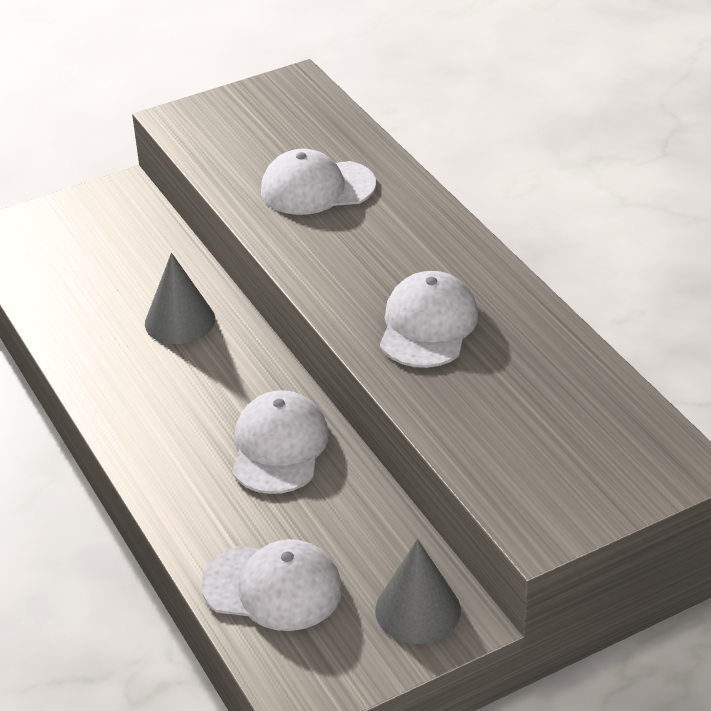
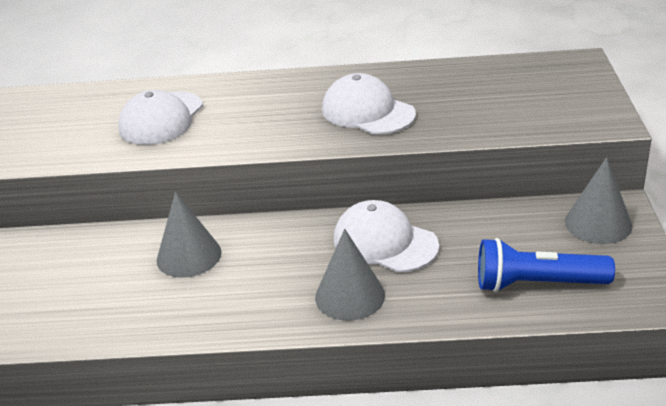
camera: 60 degrees left, 5 degrees down
white cap [201,539,342,631] -> blue flashlight [478,238,615,292]
none -> grey cone [315,229,385,321]

